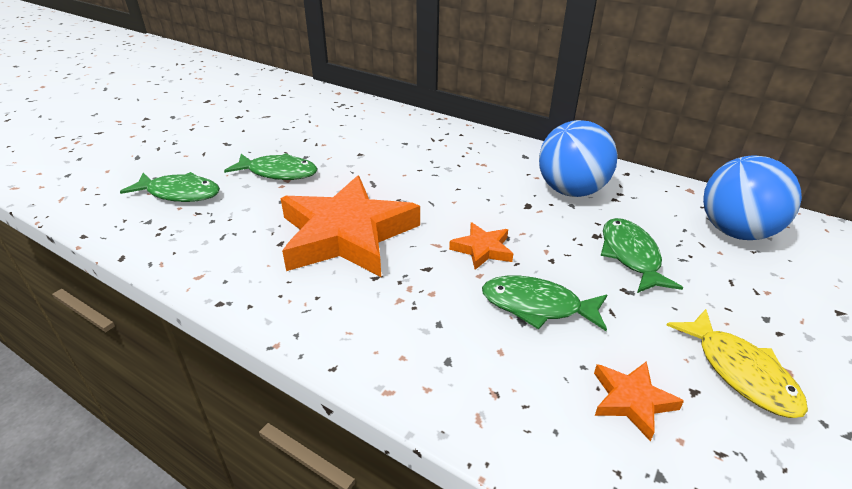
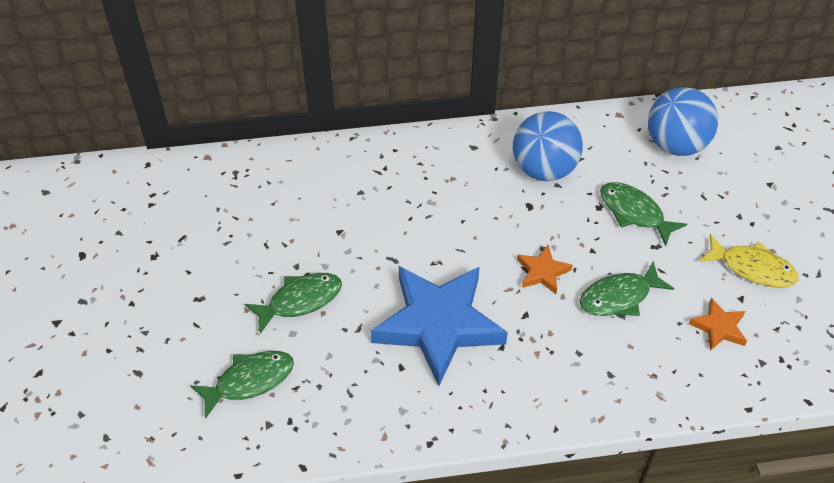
camera: 40 degrees left, 15 degrees up
orange star [281,175,420,277] -> blue star [371,266,508,386]

